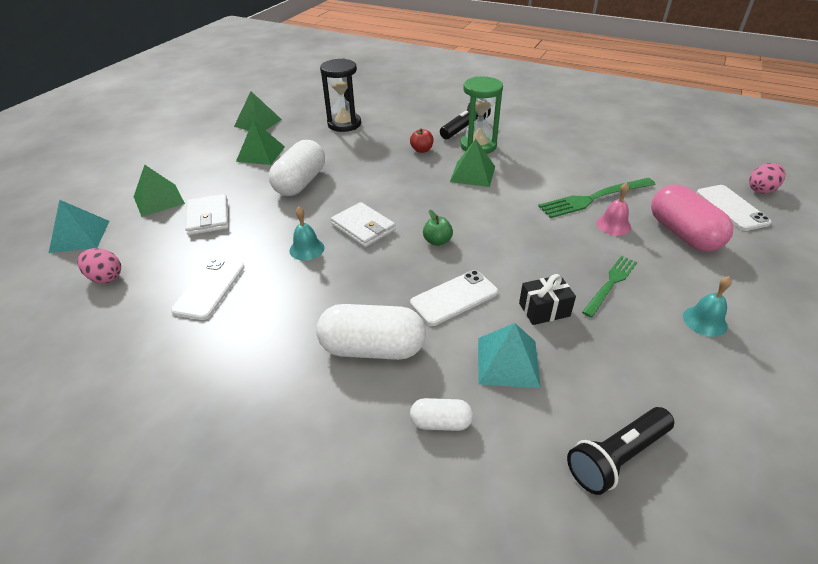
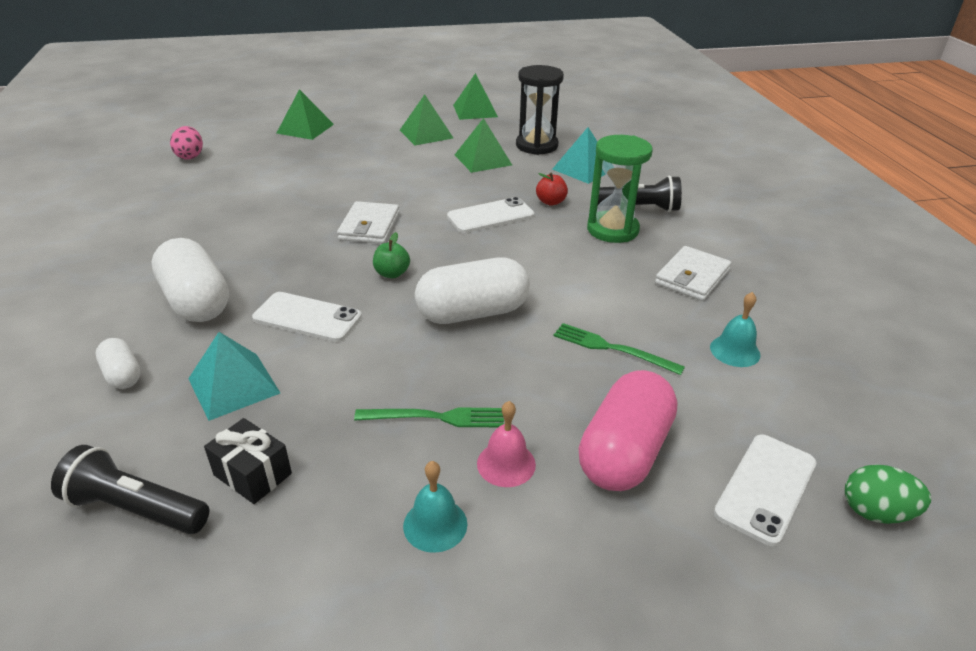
camera: 50 degrees right, 5 degrees down
turquoise pyramid [49,200,109,253] -> turquoise pyramid moved to [552,127,606,184]
white phone [171,258,245,320] -> white phone moved to [447,197,534,233]
white wallet [185,194,229,235] -> white wallet moved to [655,246,731,301]
white capsule [269,140,325,196] -> white capsule moved to [415,258,530,324]
turquoise bell [289,207,324,261] -> turquoise bell moved to [710,292,761,367]
green pyramid [450,139,495,187] -> green pyramid moved to [455,118,512,173]
black gift [519,274,576,325] -> black gift moved to [204,418,292,504]
green fork [538,178,656,218] -> green fork [554,323,685,375], size x0.66
pink bell [596,183,631,235] -> pink bell moved to [477,401,536,487]
pink egg [749,163,785,194] -> green egg [845,464,931,524]

